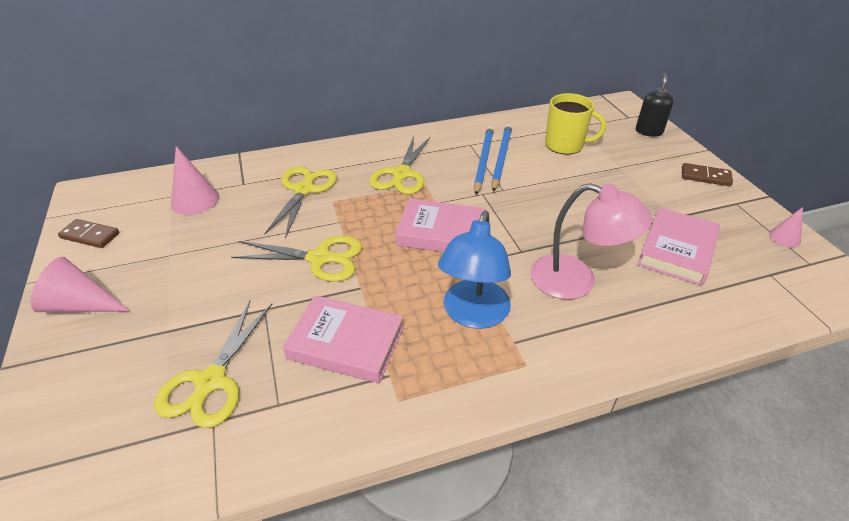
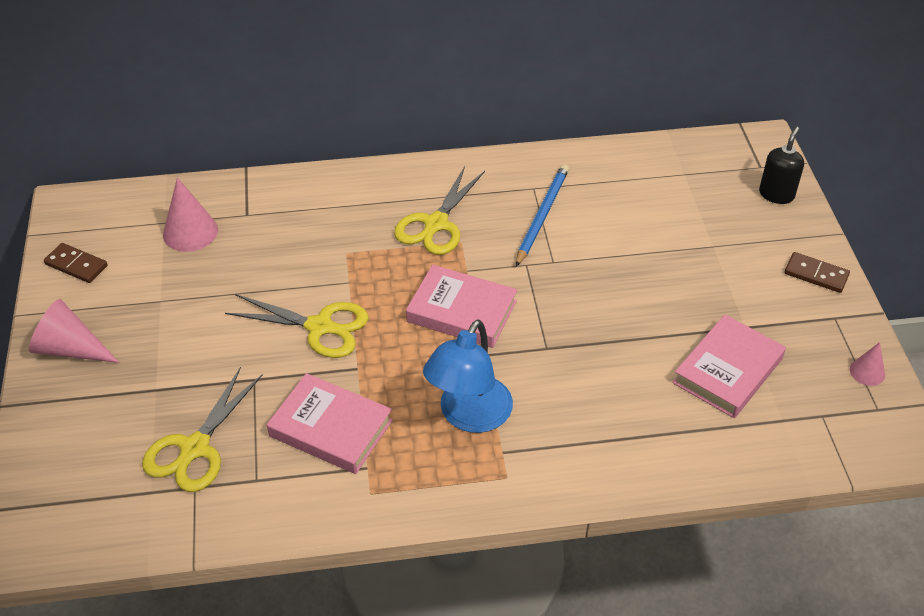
camera: 10 degrees right, 5 degrees up
yellow scissors [264,166,337,238] -> none
blue pencil [492,124,512,192] -> none
pink lamp [530,183,652,299] -> none
yellow mug [545,93,606,155] -> none

